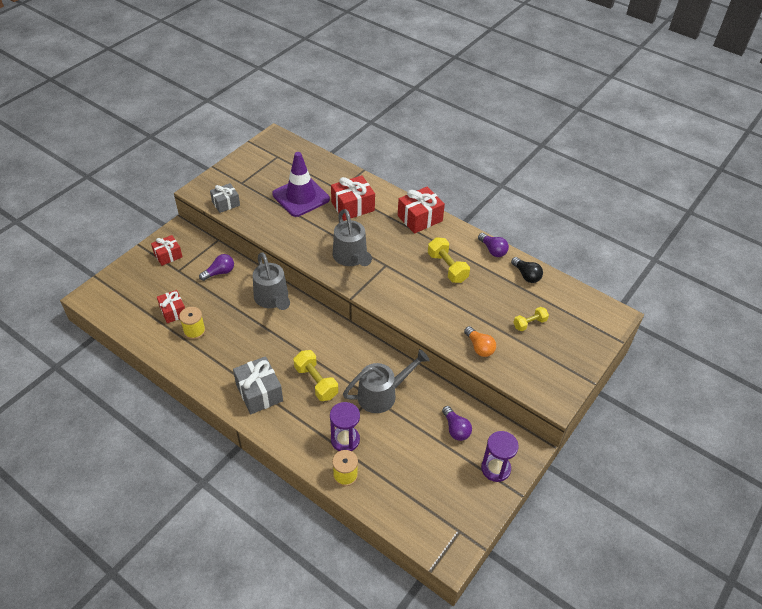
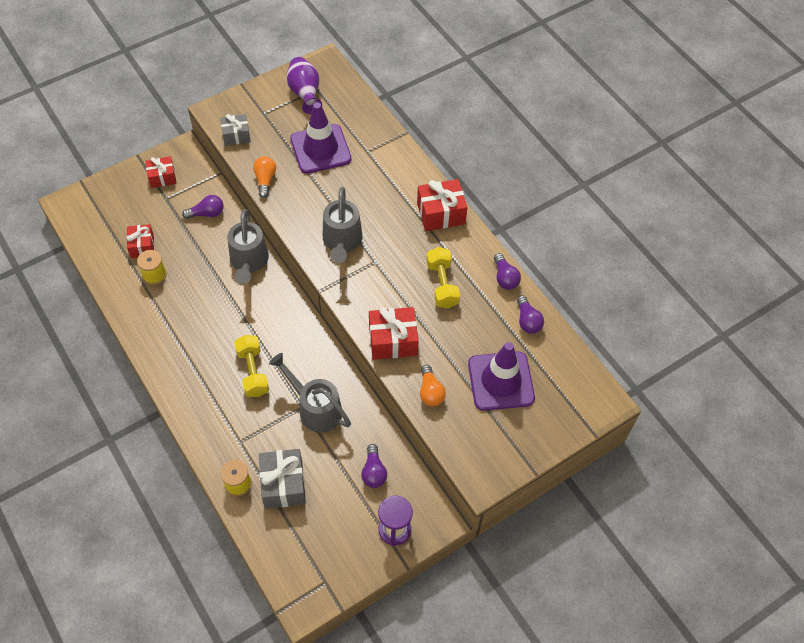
camera: 20 degrees right, 10 degrees up
grey gift [233,356,283,414] -> grey gift moved to [259,449,306,509]
purple hourglass [330,402,360,451] -> none
red gift [331,175,375,221] -> red gift moved to [369,307,419,360]
grey watering can [343,349,430,413] -> grey watering can turned 135 degrees counterclockwise [269,353,351,433]
black light bulb [511,257,543,283] -> purple light bulb [517,295,544,334]
yellow dumbbell [513,307,549,331] -> purple traffic cone [468,342,535,411]
none -> orange light bulb [253,156,276,198]
none -> purple vase [287,57,322,114]

